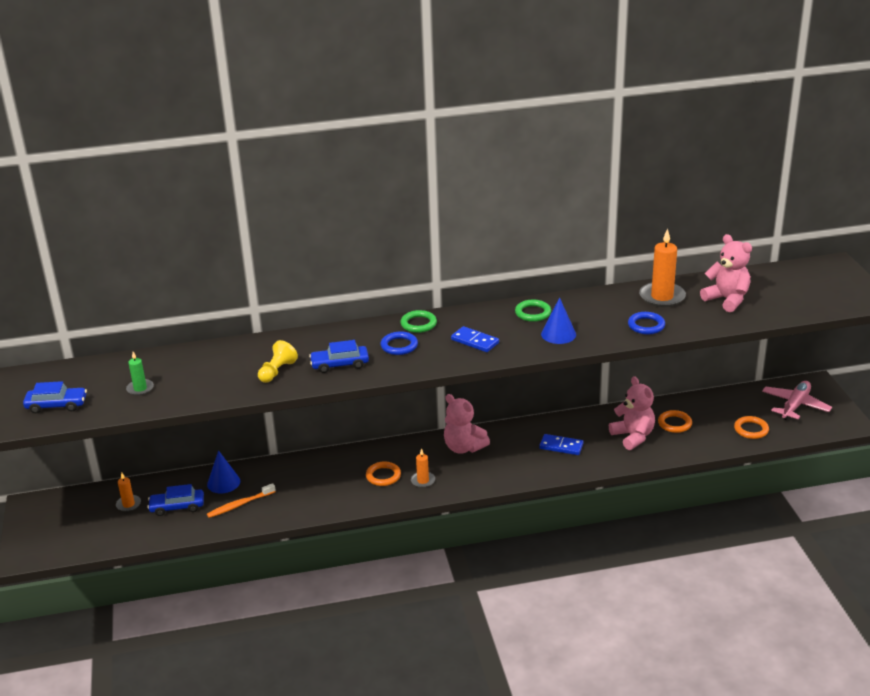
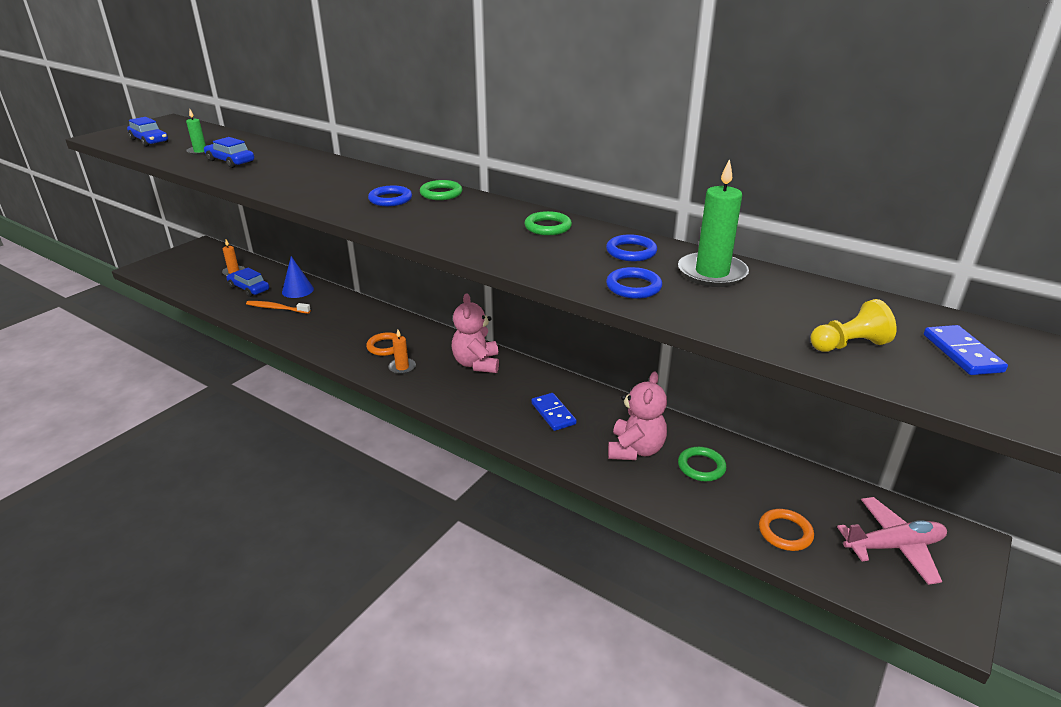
camera: 45 degrees right, 0 degrees up
yellow pawn [258,340,298,383] -> yellow pawn moved to [811,299,897,352]
blue car [309,340,369,373] -> blue car moved to [204,137,254,168]
blue domino [451,326,499,352] -> blue domino moved to [924,325,1008,375]
blue cone [541,297,576,344] -> none
orange candle [639,228,686,307] -> green candle [678,159,749,287]
orange ring [658,410,692,433] -> green ring [678,447,726,481]
pink teddy bear [700,234,752,312] -> none
none -> blue ring [606,234,657,261]

